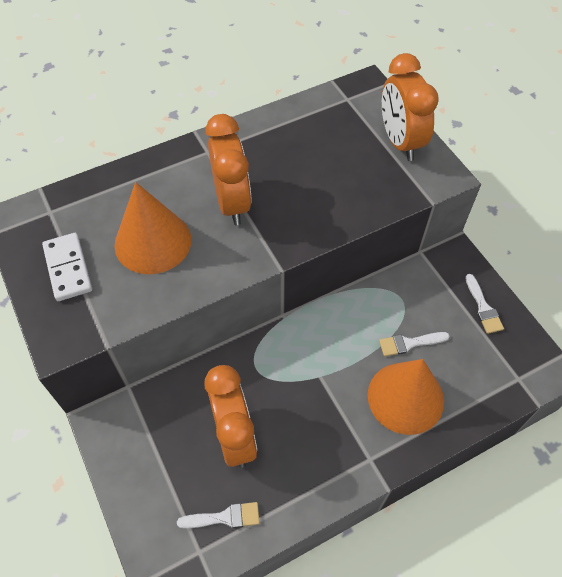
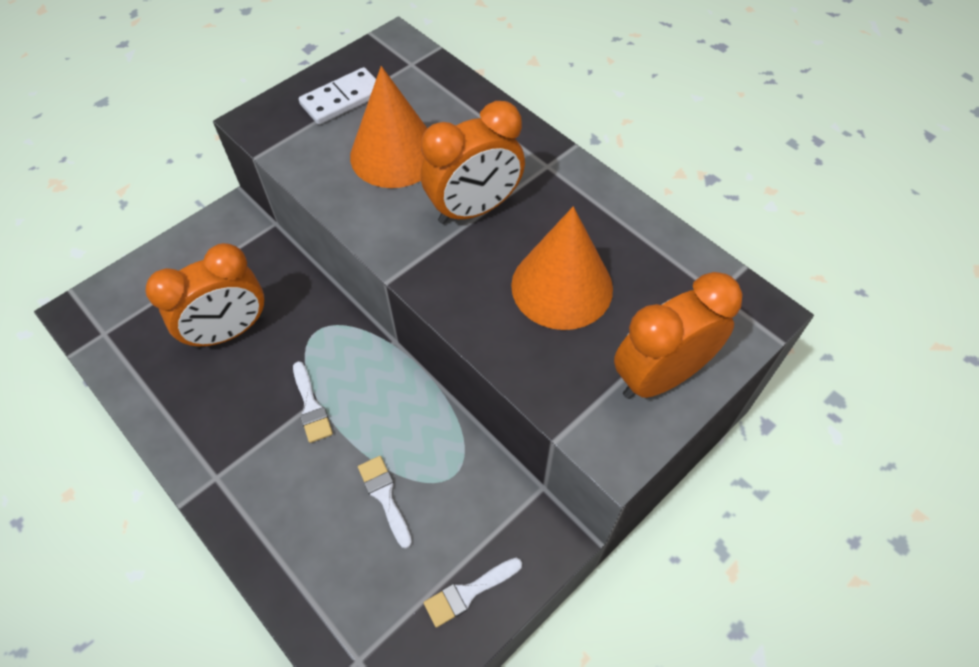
camera: 75 degrees right, 0 degrees up
white brush [177,502,260,529] -> white brush moved to [293,361,333,443]
orange cone [368,359,444,435] -> orange cone moved to [511,206,613,330]

